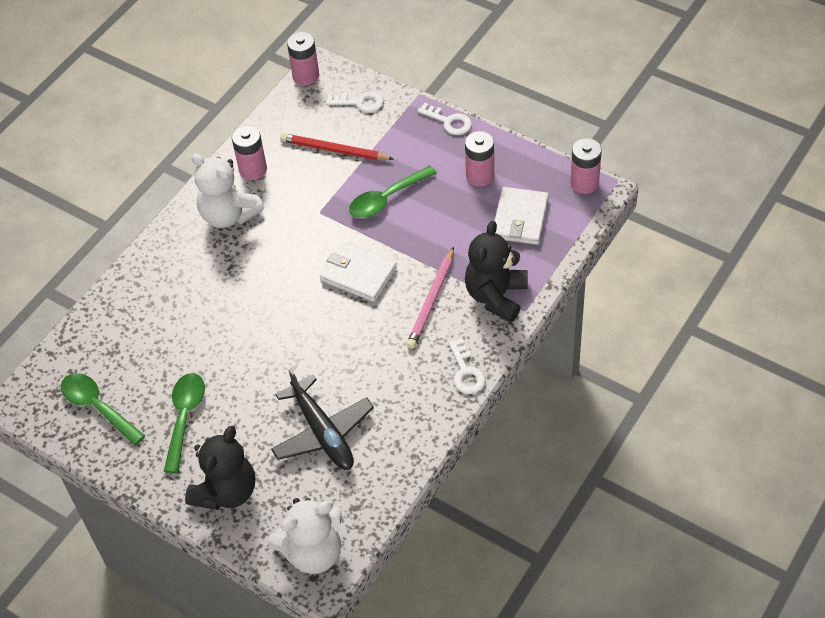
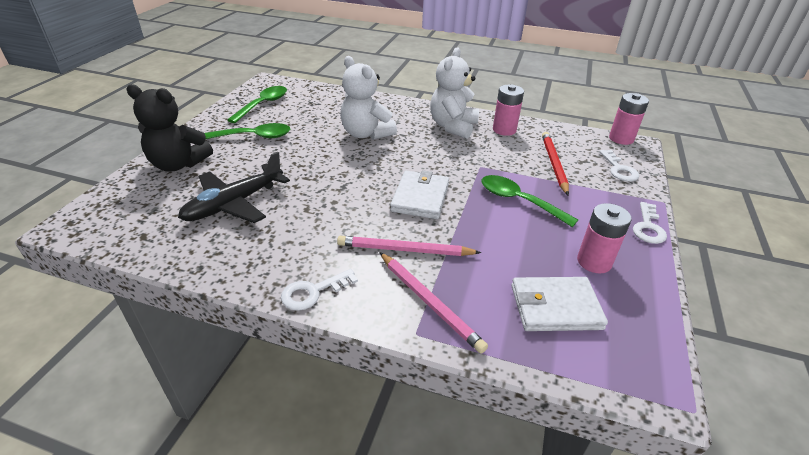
camera: 70 degrees right, 15 degrees down
white teddy bear [268,498,342,574] -> white teddy bear moved to [340,56,397,140]
black teddy bear [465,221,528,322] -> pink pencil [379,252,488,354]
pink battery [570,138,602,194] -> none

